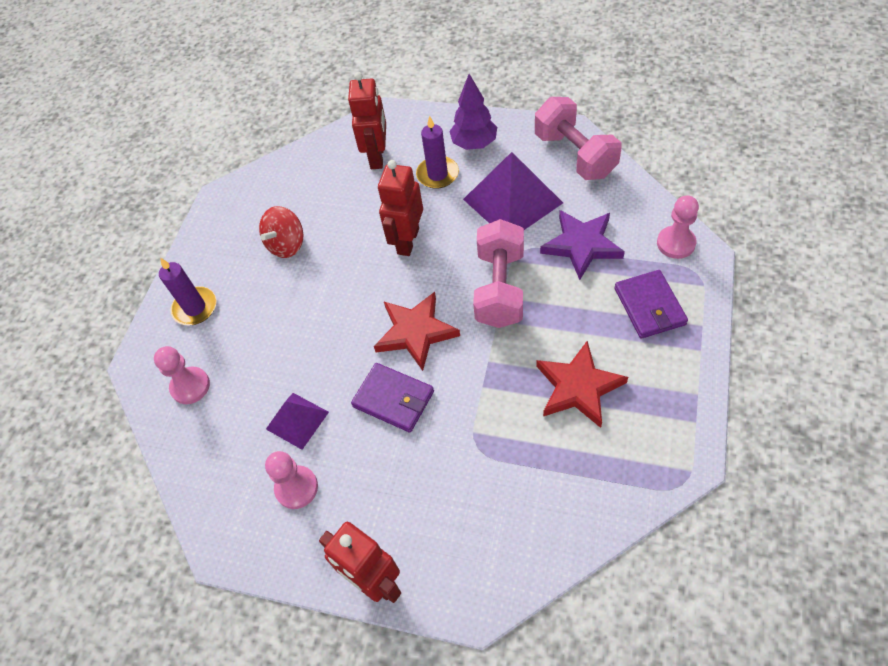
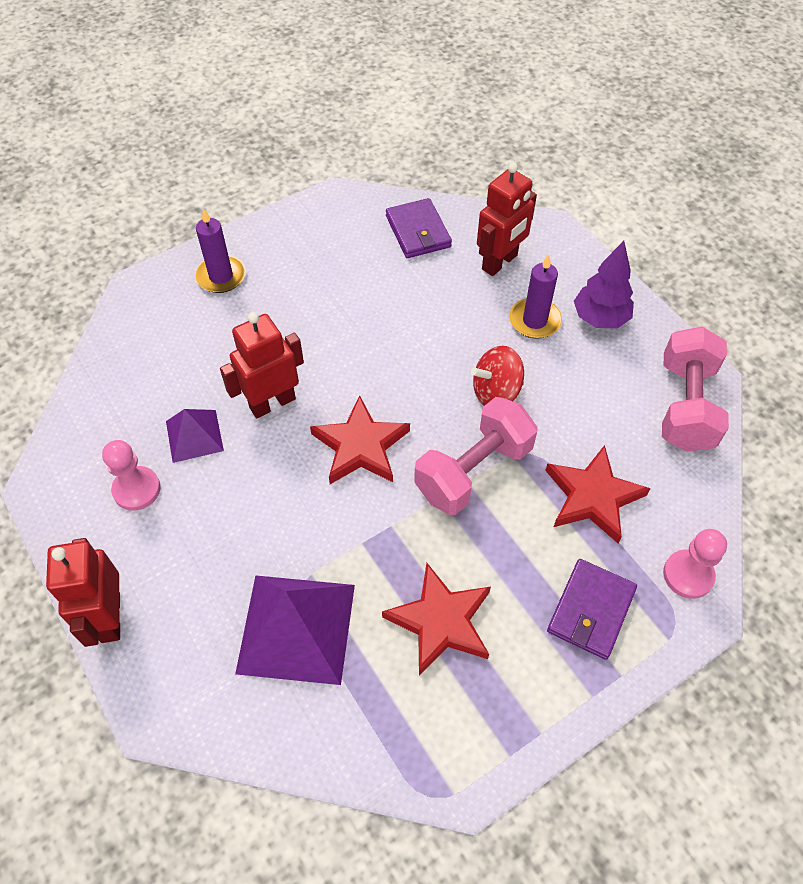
camera: 35 degrees right, 0 degrees up
pink pawn [154,346,210,404] -> none
red spinning top [259,206,303,258] -> red spinning top moved to [471,346,524,406]
purple wallet [351,363,434,433] -> purple wallet moved to [386,198,452,258]
red robot [378,160,423,256] -> red robot moved to [220,312,304,418]
purple pyramid [463,152,563,230] -> purple pyramid moved to [235,575,355,685]
purple star [540,210,625,280] -> red star [545,445,651,543]

